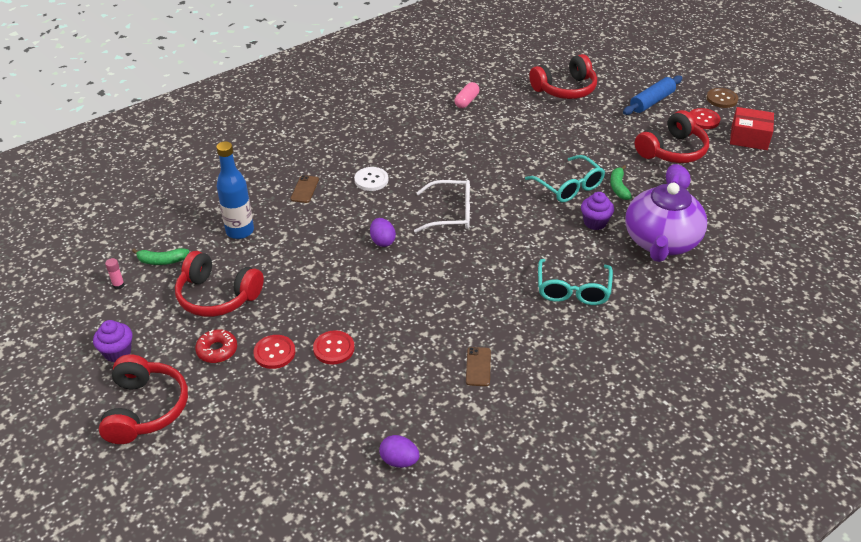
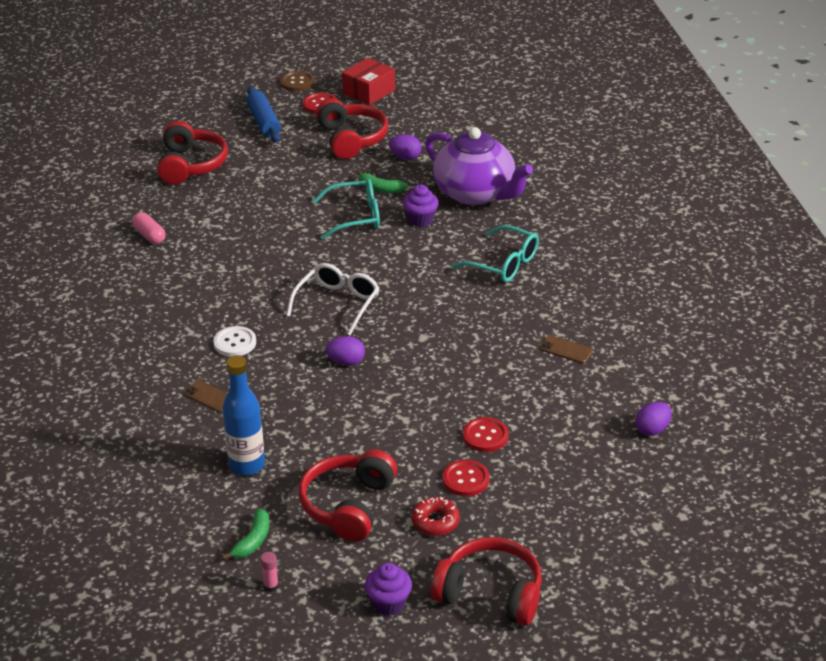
camera: 65 degrees left, 5 degrees down
red headphones [175,251,264,317] -> red headphones turned 150 degrees clockwise [299,449,397,542]

